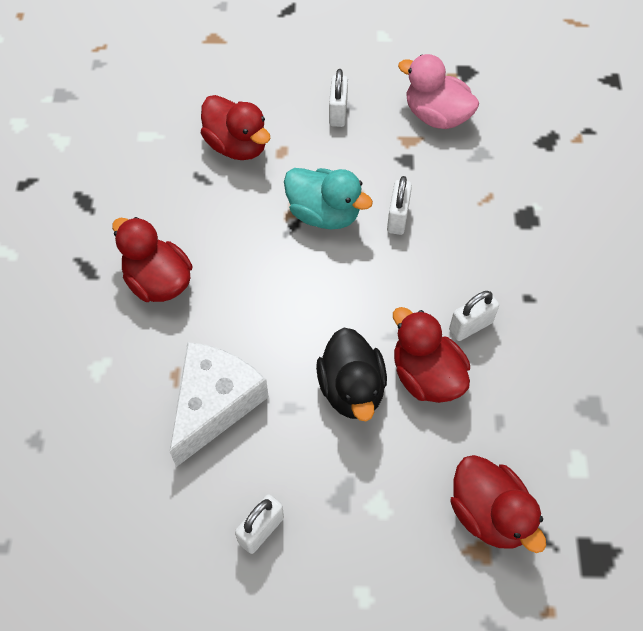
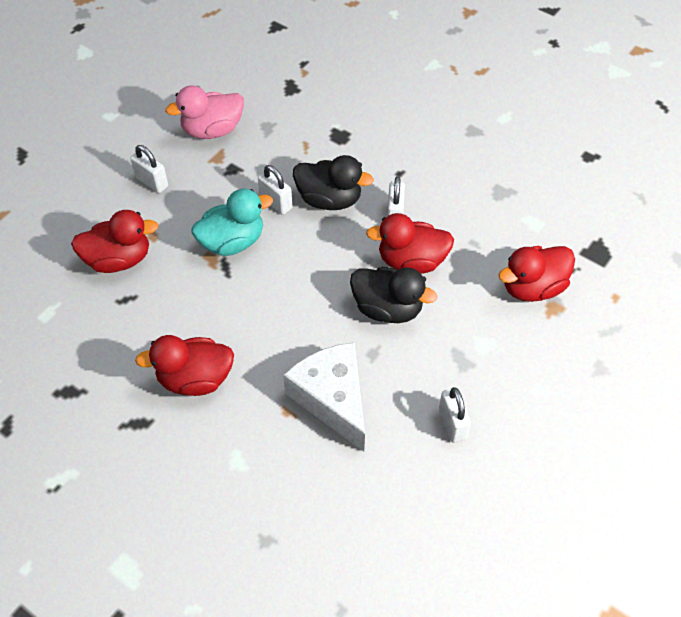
camera: 55 degrees left, 5 degrees down
red duck [450,455,546,553] -> red duck turned 150 degrees clockwise [498,246,575,302]
none -> black duck [293,155,374,210]

